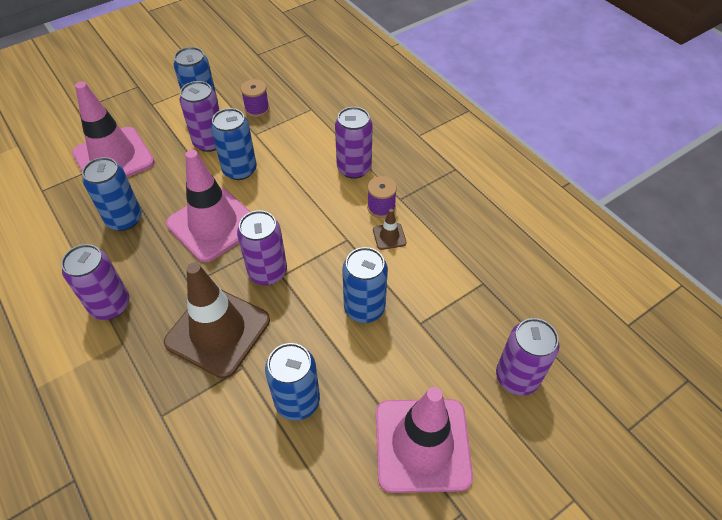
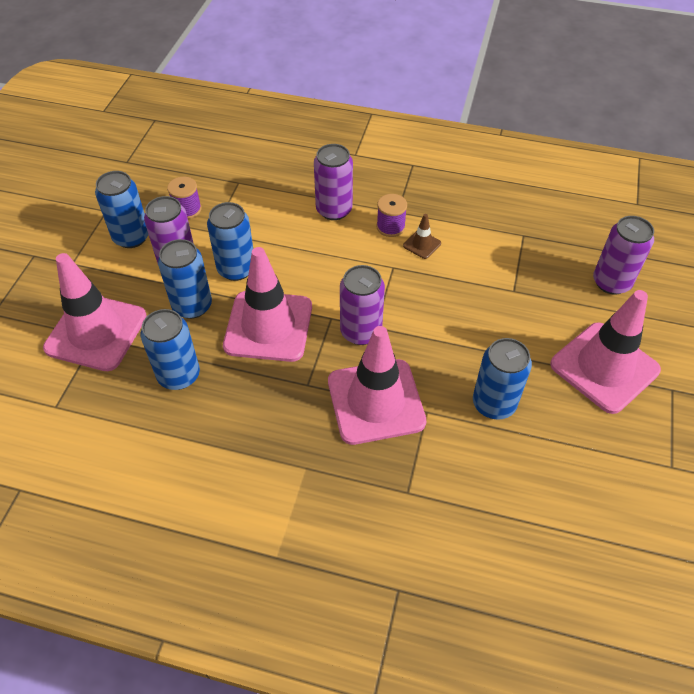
camera: 40 degrees left, 0 degrees up
purple can [61,244,129,320] -> none
brown traffic cone [164,262,270,379] -> pink traffic cone [328,326,426,445]
blue can [342,247,388,323] -> blue can moved to [158,239,212,319]

